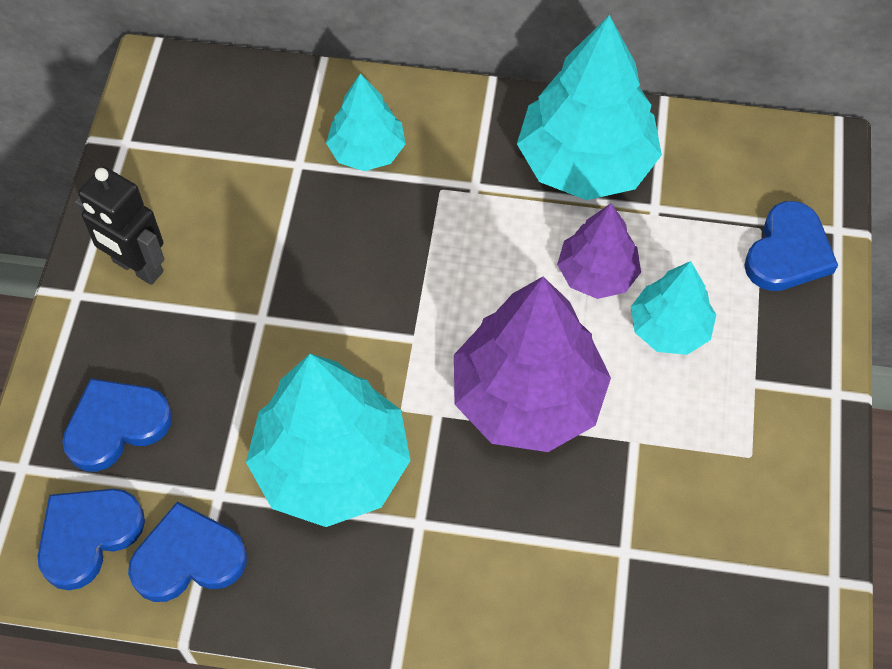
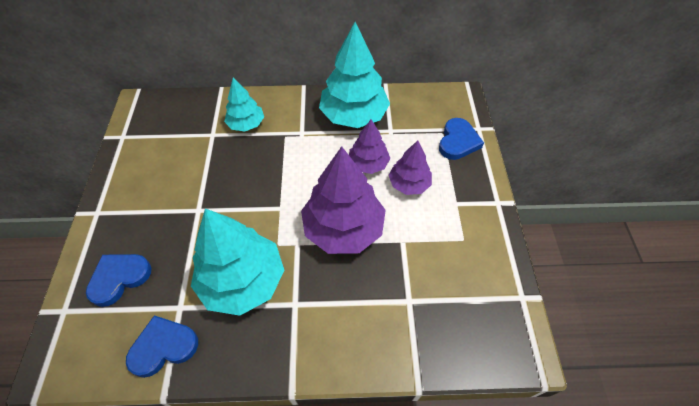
camera: 10 degrees left, 5 degrees down
blue heart [38,489,145,590] -> none
black robot [75,166,165,285] -> none
turquoise tree [631,261,716,355] -> purple tree [389,141,432,195]

